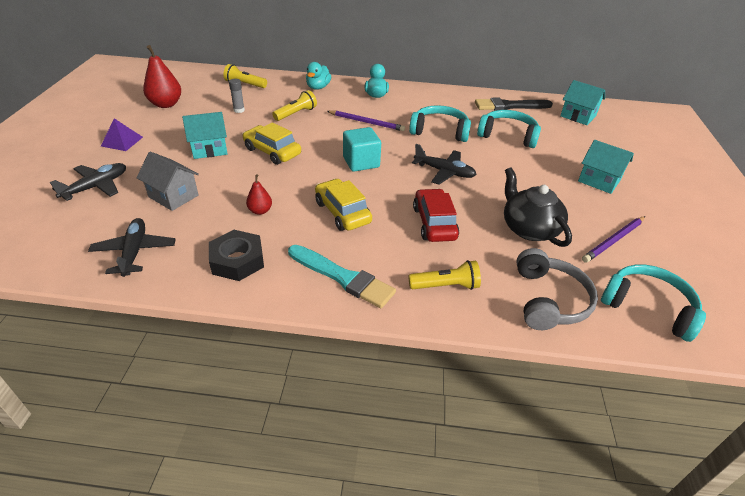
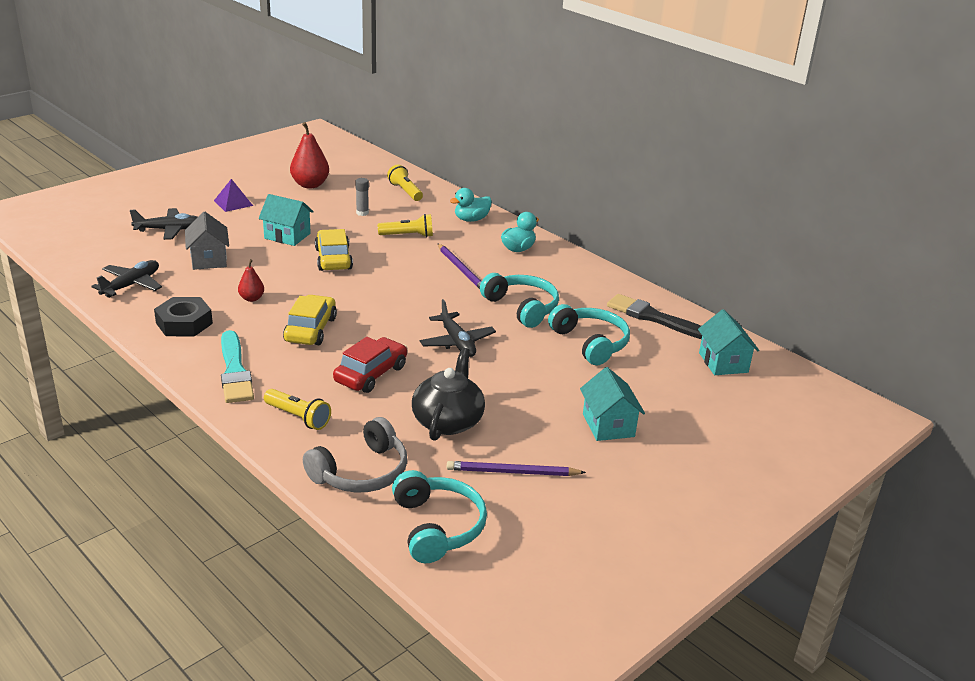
camera: 40 degrees right, 10 degrees down
turquoise cube [343,127,381,172] -> none

